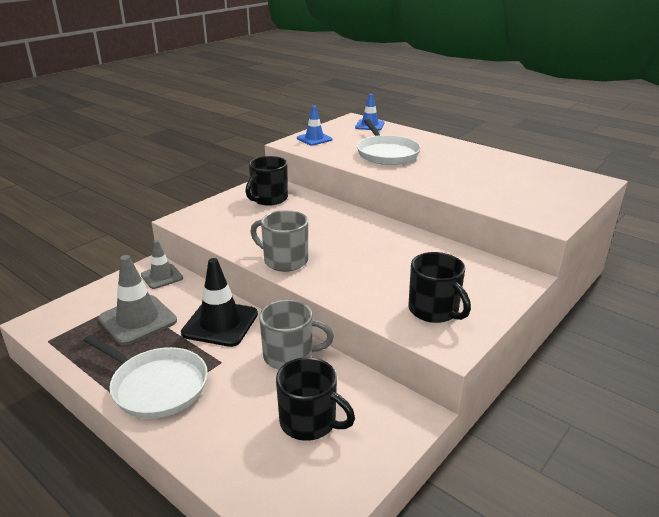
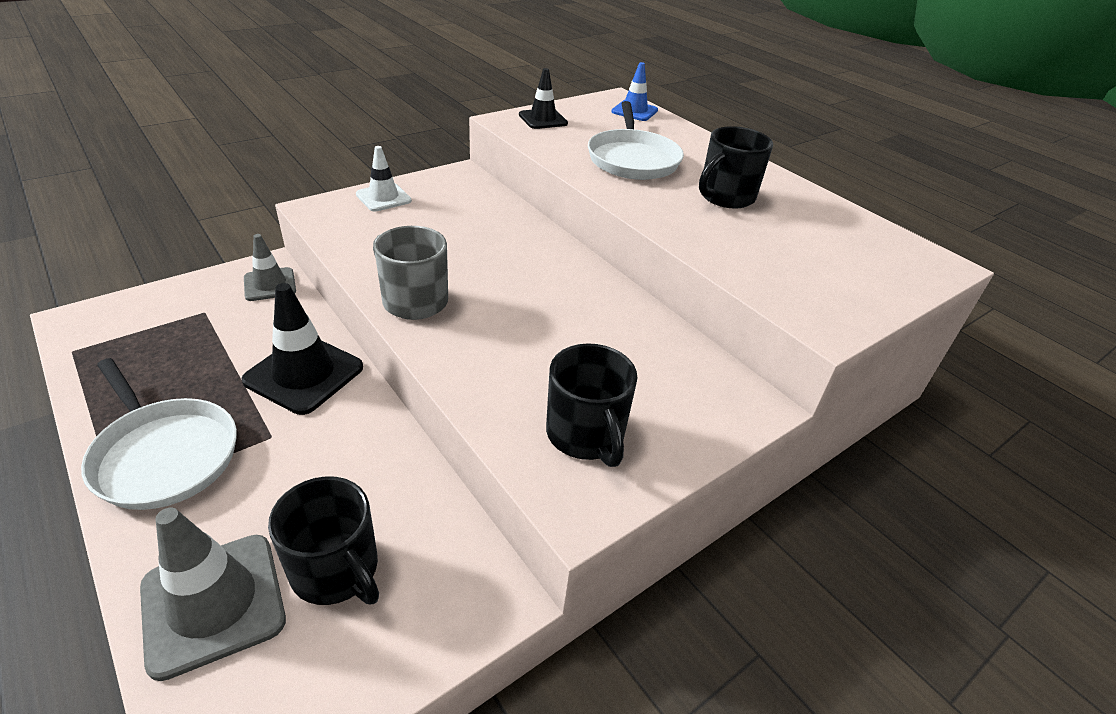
camera: 10 degrees right, 10 degrees up
grey traffic cone [98,255,177,346] -> grey traffic cone moved to [140,508,286,681]
black mug [245,156,288,206] -> black mug moved to [699,126,773,208]
grey mug [259,300,334,369] -> none
blue traffic cone [297,106,332,146] -> black traffic cone [519,68,568,129]
none -> white traffic cone [356,146,412,211]

